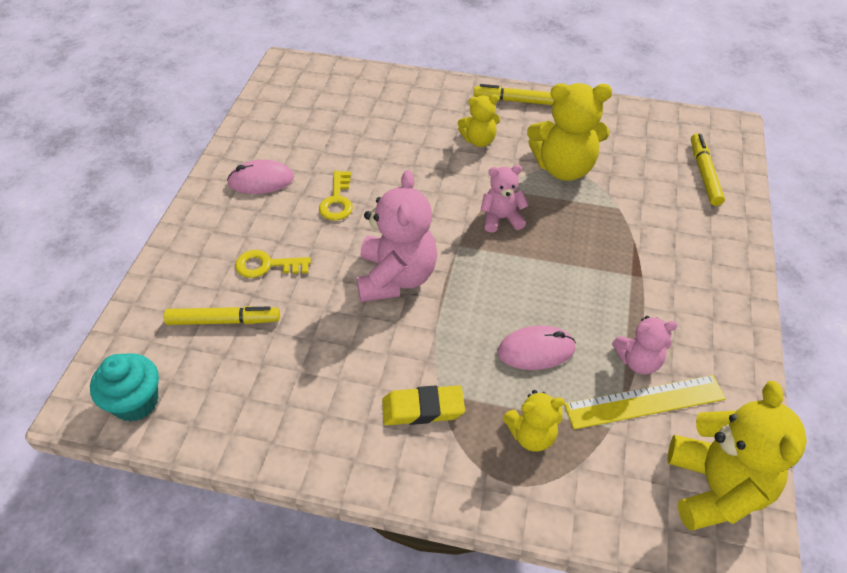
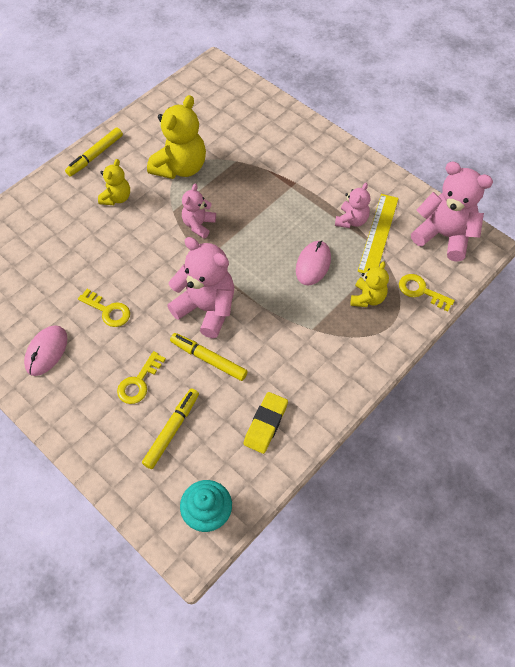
camera: 60 degrees left, 10 degrees up
yellow eraser [382,385,465,425] -> yellow eraser moved to [244,392,288,454]
yellow teddy bear [667,381,807,531] -> pink teddy bear [411,162,493,262]
yellow marker [691,133,725,206] -> yellow marker moved to [170,333,248,381]
none -> yellow key [399,274,455,312]

